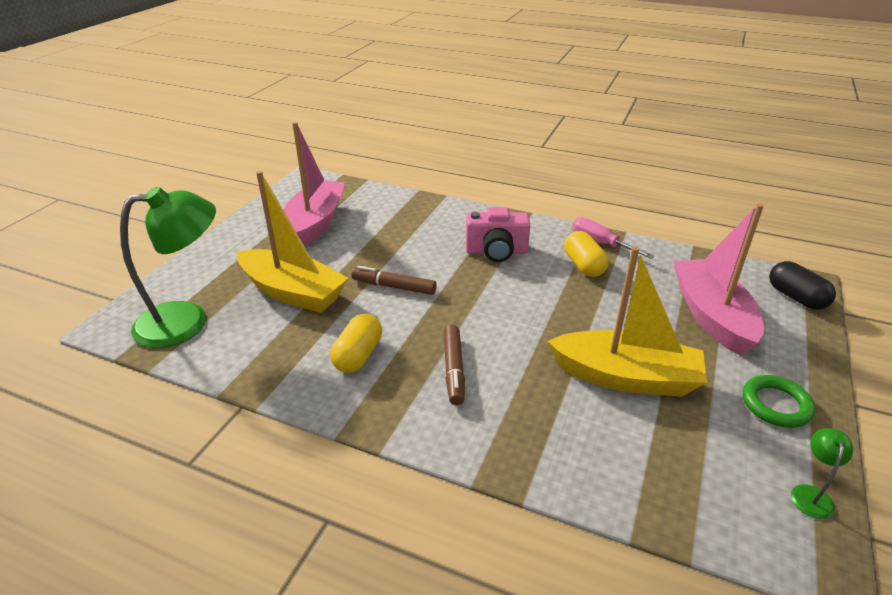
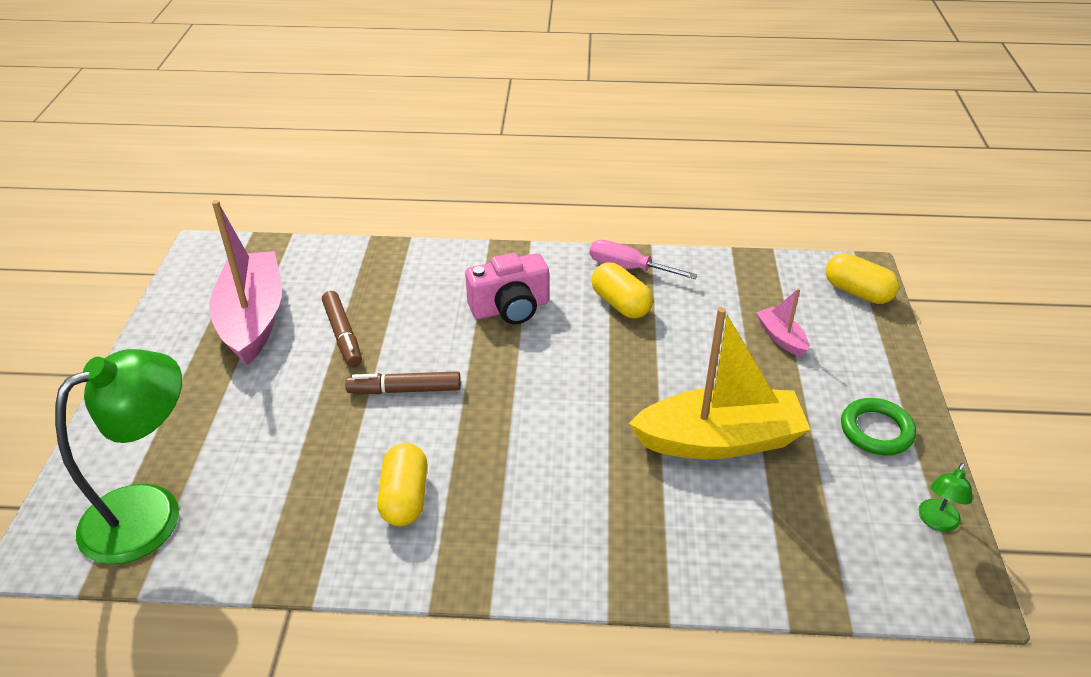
camera: 20 degrees left, 5 degrees up
yellow boat [237,171,348,313] -> none
brown marker [444,325,465,405] -> brown marker moved to [322,291,362,367]
pink boat [673,204,764,356] -> pink boat [756,288,809,357], size x0.44
black capsule [769,261,836,310] -> yellow capsule [826,253,899,304]
green lamp [791,428,853,519] -> green lamp turned 150 degrees counterclockwise [918,463,972,532]

